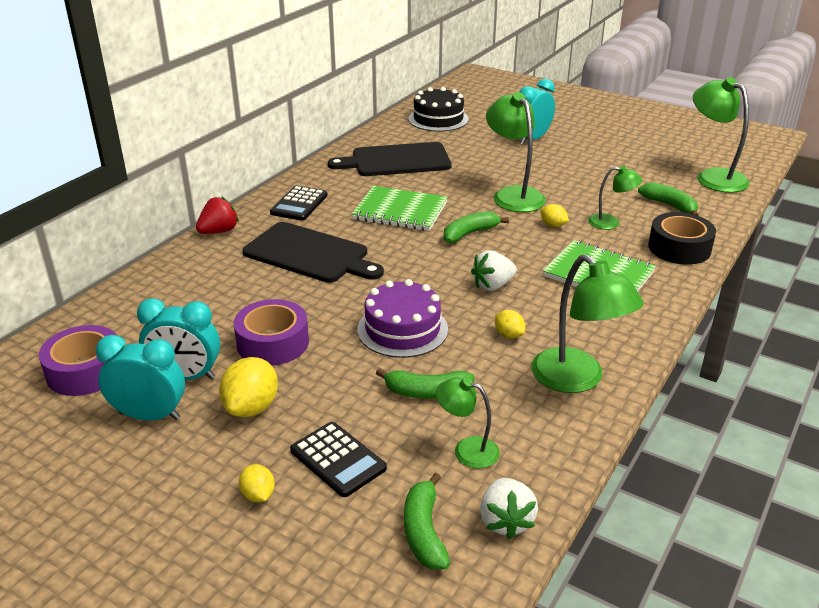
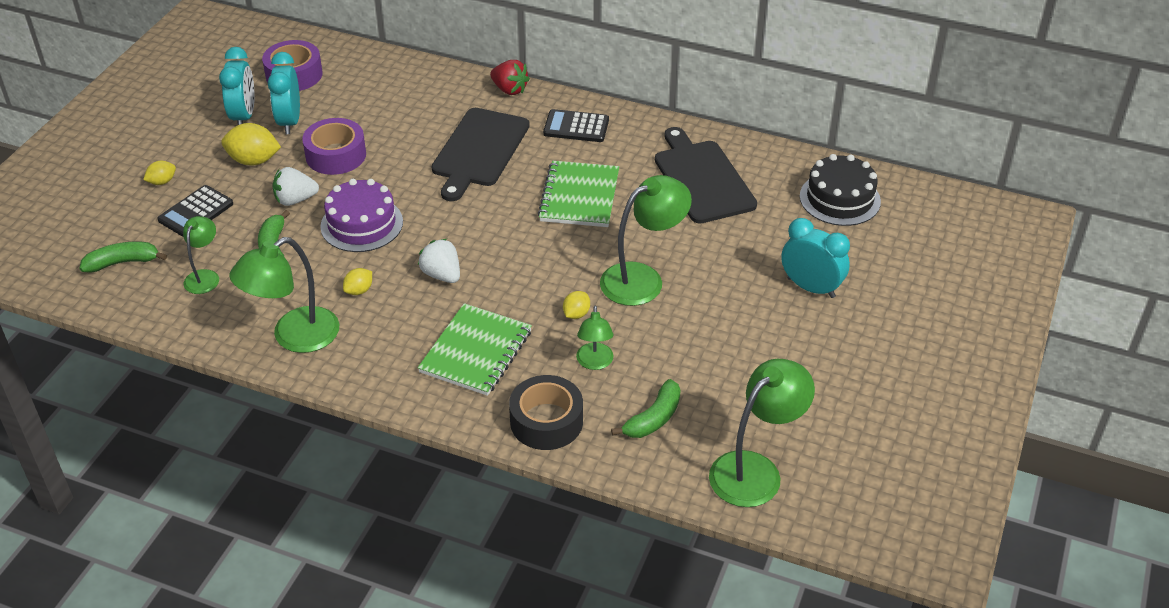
camera: 80 degrees right, 10 degrees up
green banana [444,211,509,243] -> none
white strawberry [480,478,538,539] -> white strawberry moved to [273,167,319,206]

